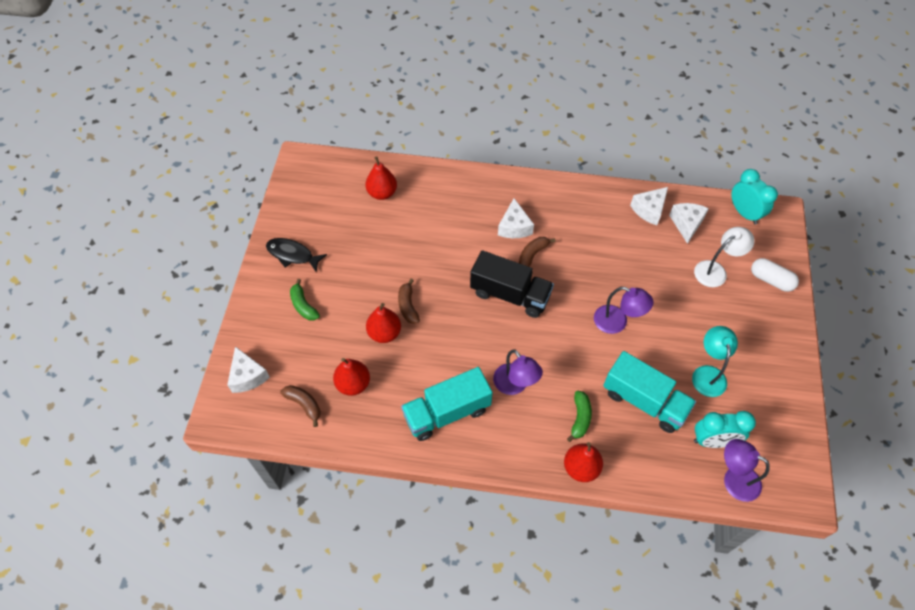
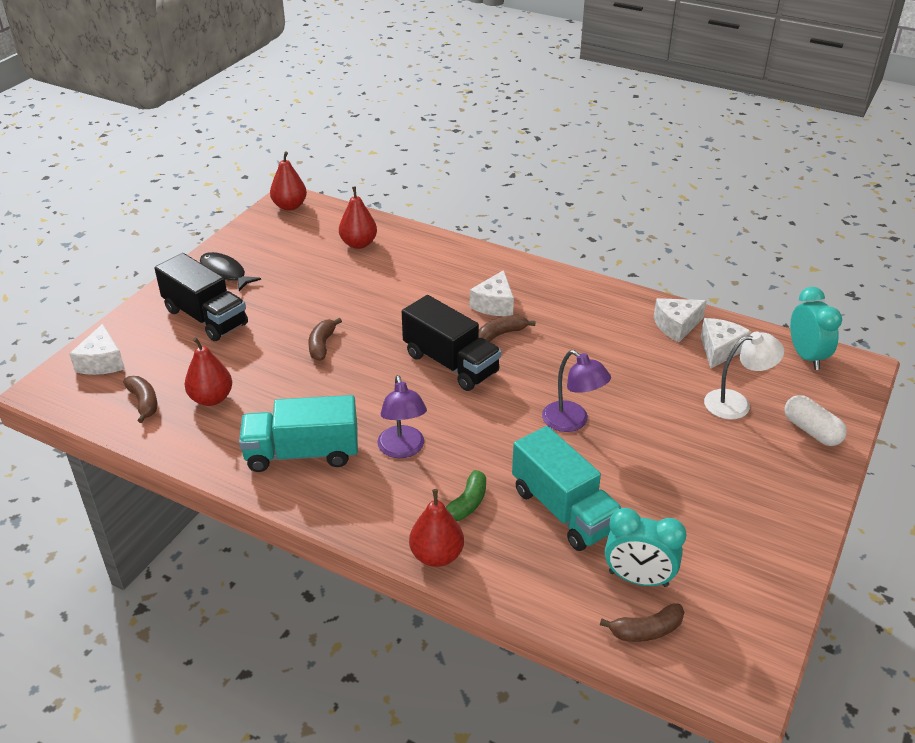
camera: 20 degrees right, 20 degrees down
green banana [290,279,320,321] -> black truck [155,253,248,341]
red pear [366,303,401,343] -> red pear moved to [270,151,307,211]
turquoise lamp [692,326,738,397] -> none
purple lamp [724,439,770,502] -> brown banana [600,604,684,642]

